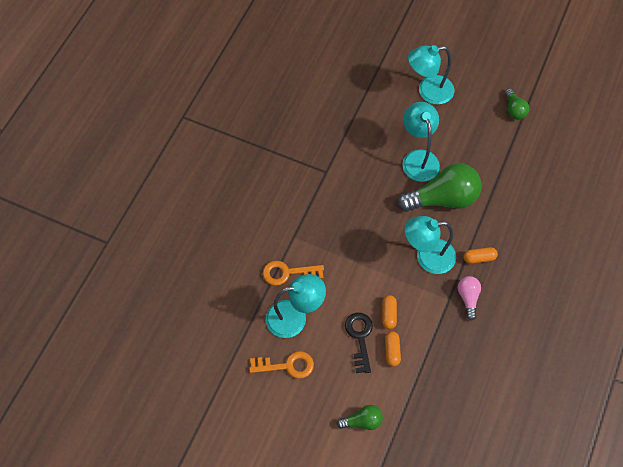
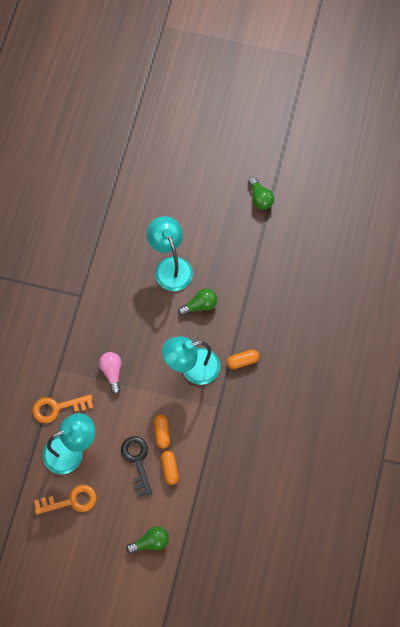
camera: 10 degrees left, 5 degrees up
green light bulb [397,163,482,212] -> green light bulb [178,288,217,316], size x0.49
turquoise lamp [408,45,454,105] -> none
pink light bulb [458,276,481,320] -> pink light bulb moved to [99,352,122,394]

